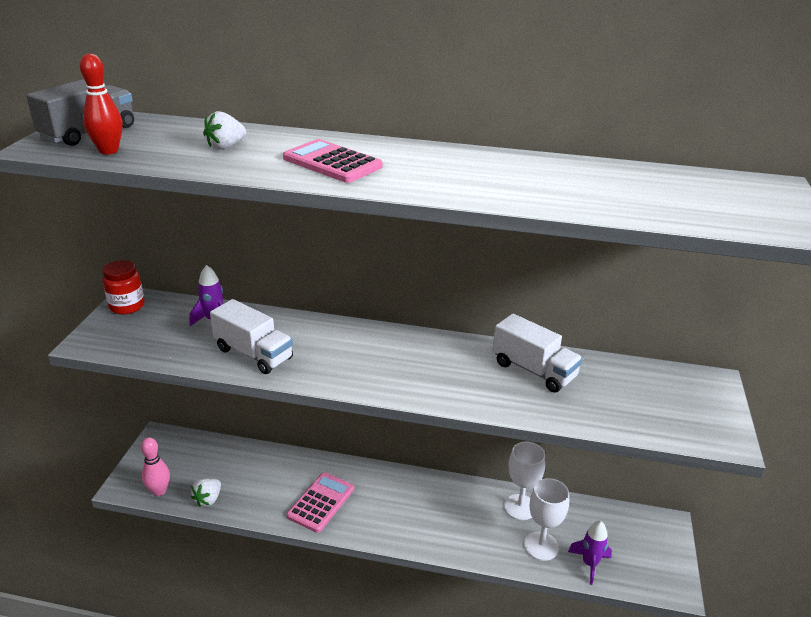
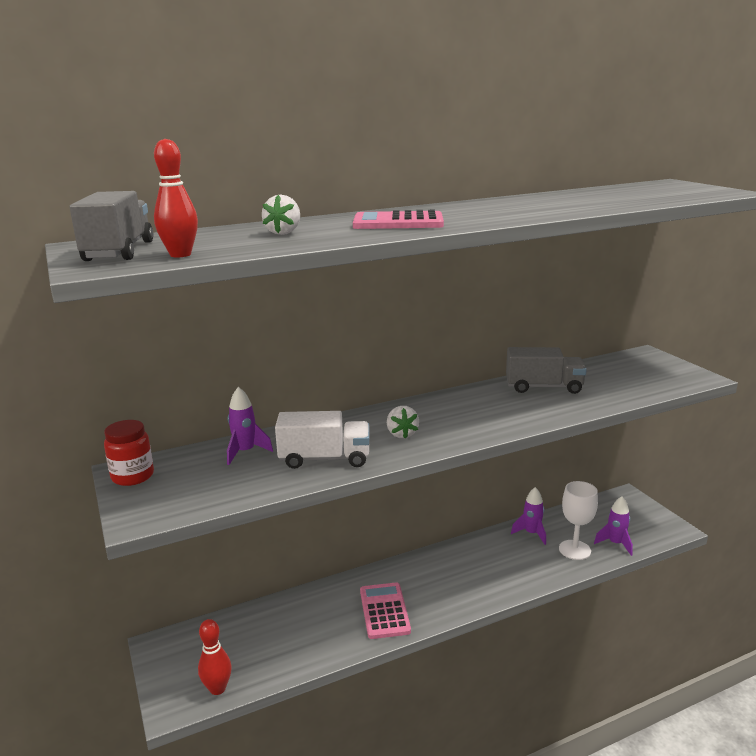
camera: 35 degrees left, 10 degrees down
pink bowling pin [141,437,170,496] -> red bowling pin [198,619,232,695]
white strawberry [191,478,221,507] -> white strawberry moved to [387,406,419,439]
white truck [492,313,583,393] -> grey truck [506,347,587,394]
white goblet [504,441,546,520] -> purple rocket [511,487,546,545]

